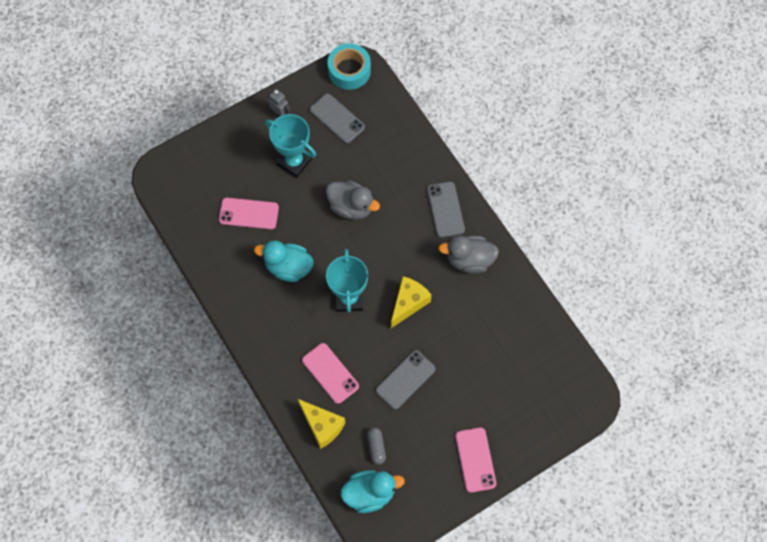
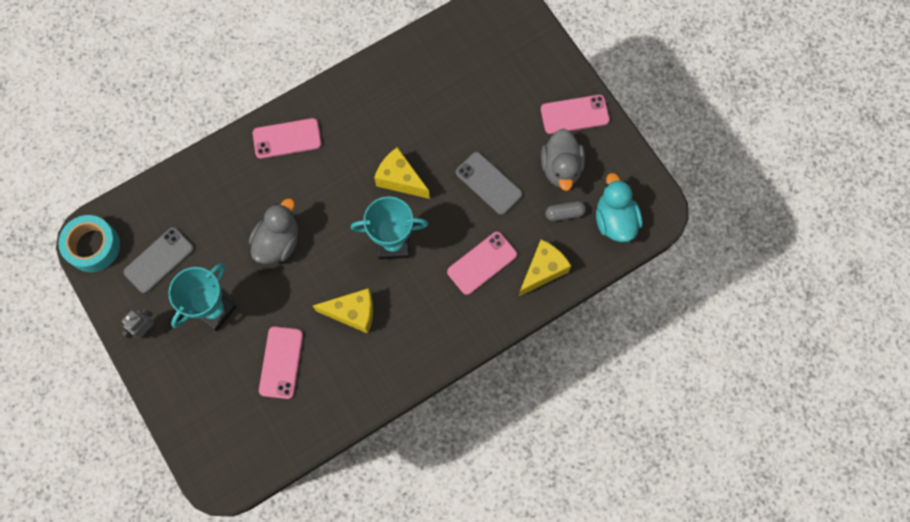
camera: 90 degrees left, 5 degrees up
turquoise duck [254,240,314,282] -> yellow cheese [313,288,373,334]
grey phone [427,182,465,238] -> pink phone [253,118,321,159]
grey duck [438,235,499,273] -> grey duck moved to [541,128,585,191]

